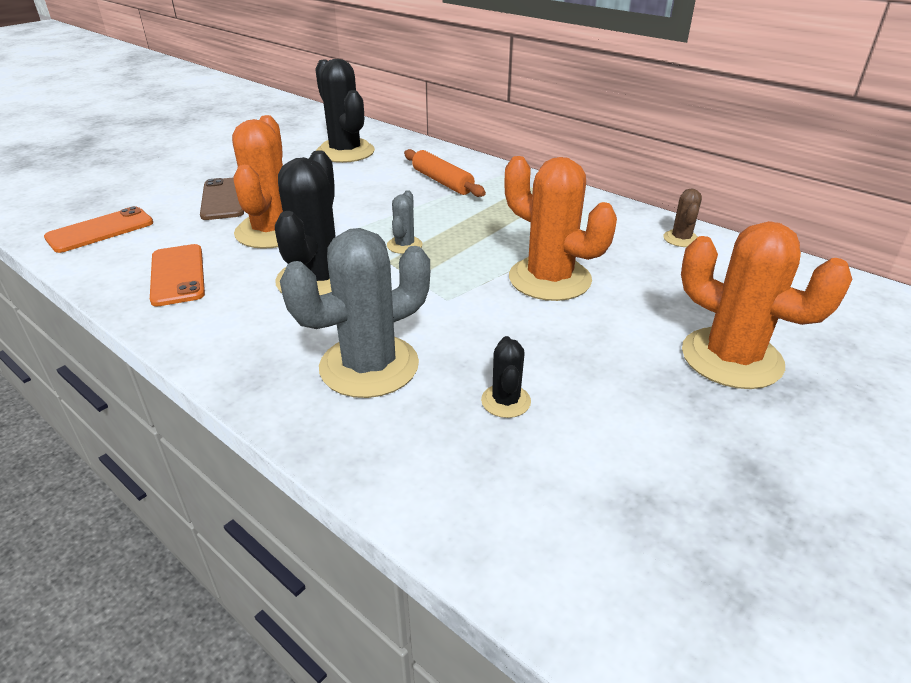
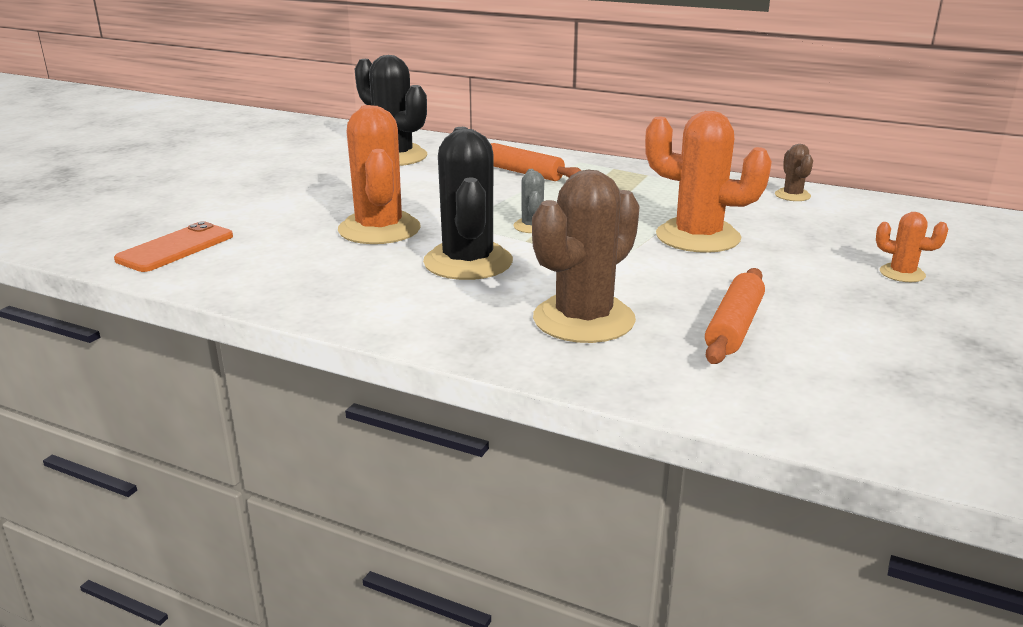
camera: 15 degrees left, 10 degrees down
orange phone [150,244,205,306] -> none
brown phone [200,178,244,220] -> none
grey cactus [280,228,430,398] -> brown cactus [532,170,640,343]
black cactus [481,336,531,418] -> orange rolling pin [705,268,765,364]
orange cactus [681,221,852,389] -> orange cactus [876,212,948,282], size x0.47

